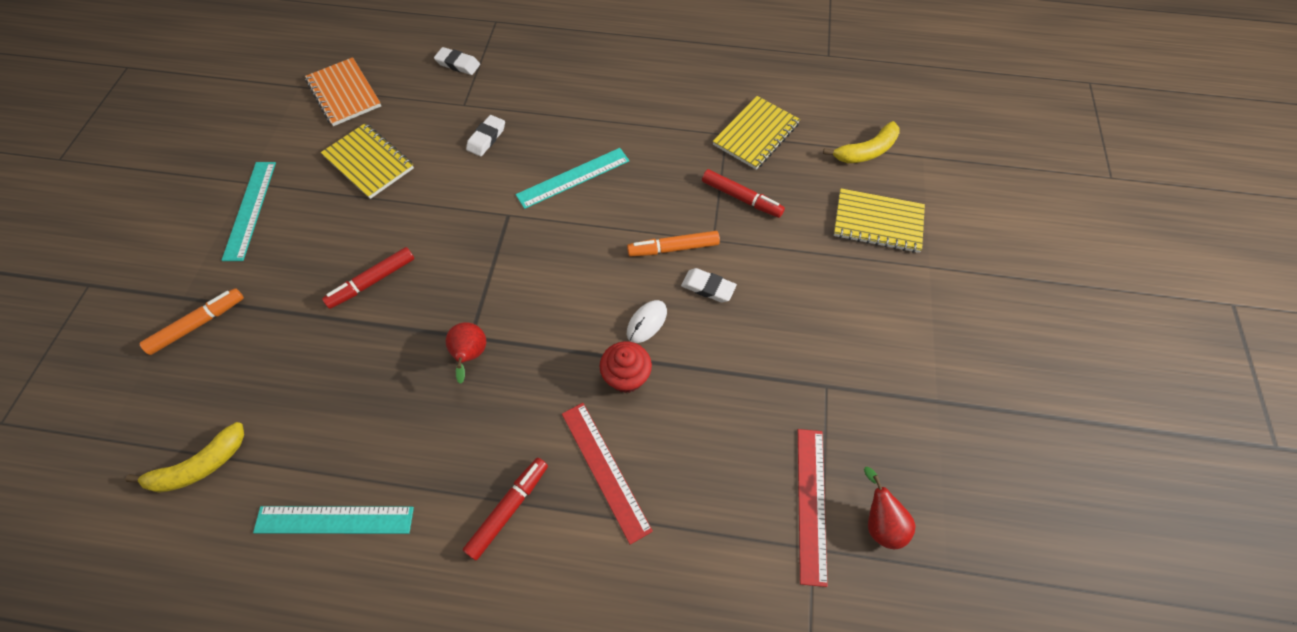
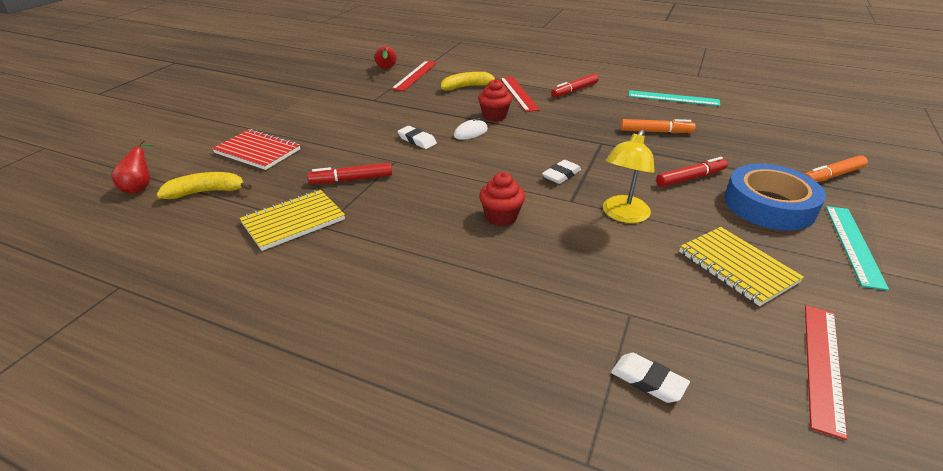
camera: 165 degrees left, 25 degrees down
yellow banana [125,422,244,493] -> yellow banana moved to [441,72,502,91]
orange notebook [305,57,381,126] -> red ruler [805,305,847,440]
red pear [445,322,486,384] -> red pear moved to [111,139,153,193]
white eraser [466,115,505,156] -> white eraser moved to [542,160,581,184]
turquoise ruler [516,148,629,209] -> red cupcake [479,172,525,226]
orange marker [627,231,720,257] -> orange marker moved to [620,119,696,133]
red marker [702,169,785,218] -> red marker turned 60 degrees counterclockwise [307,163,392,184]
yellow notebook [834,188,925,253] -> red notebook [212,129,300,170]
none -> yellow lamp [603,130,655,223]
none -> blue tape [724,164,826,231]

